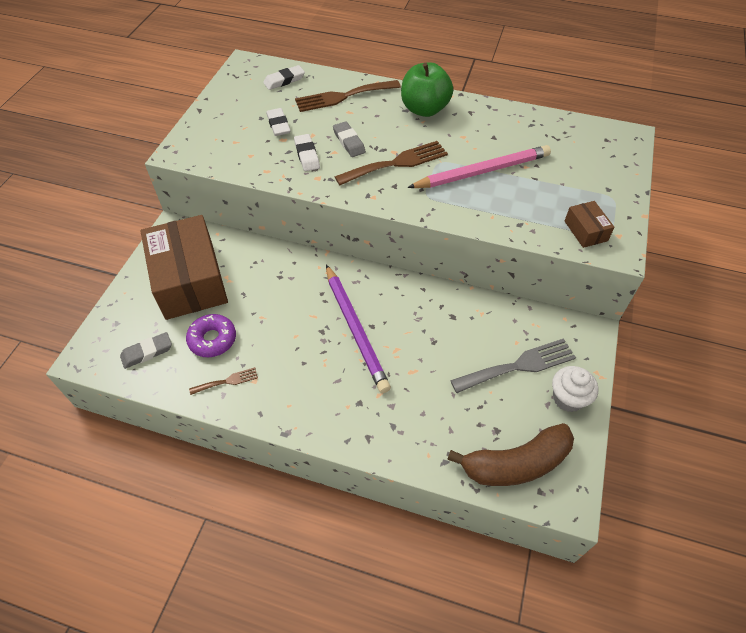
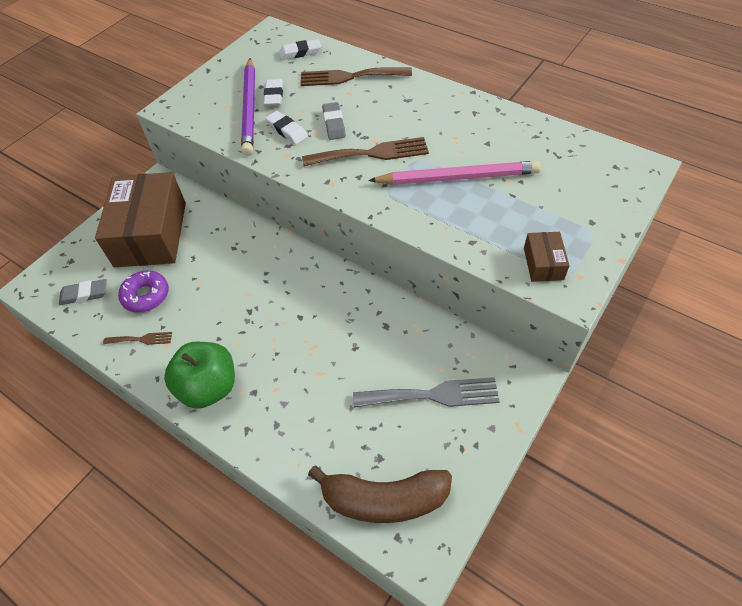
camera: 20 degrees right, 0 degrees up
white eraser [294,134,320,171] -> white eraser turned 45 degrees counterclockwise [265,111,308,144]
purple pencil [326,264,391,393] -> purple pencil moved to [241,58,255,156]
green apple [401,62,453,117] -> green apple moved to [164,342,235,409]
white cupcake [552,366,598,412] -> none

